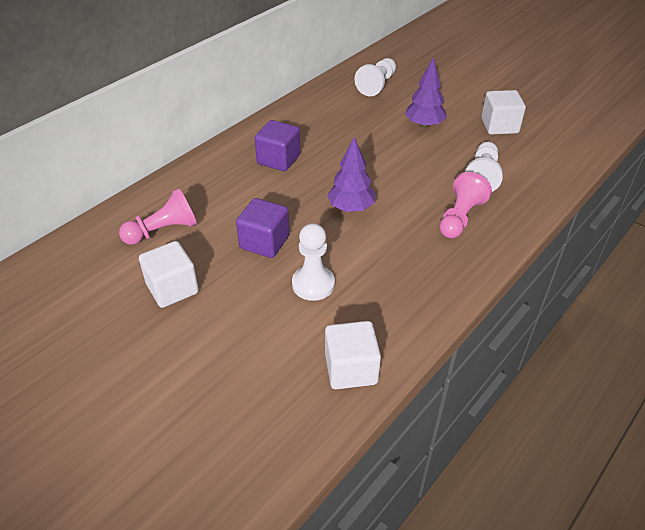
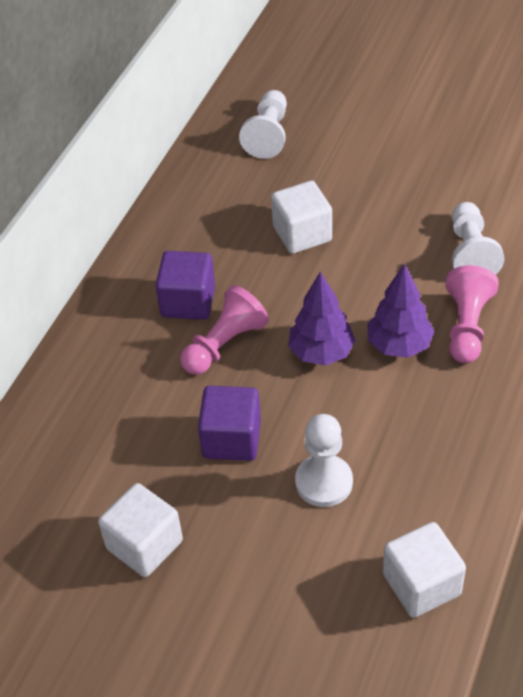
camera: 15 degrees left, 5 degrees up
pink pawn [119,188,197,245] -> pink pawn moved to [180,285,269,375]
purple tree [405,57,447,128] -> purple tree moved to [367,263,434,358]
white cube [481,90,526,135] -> white cube moved to [271,181,332,254]

